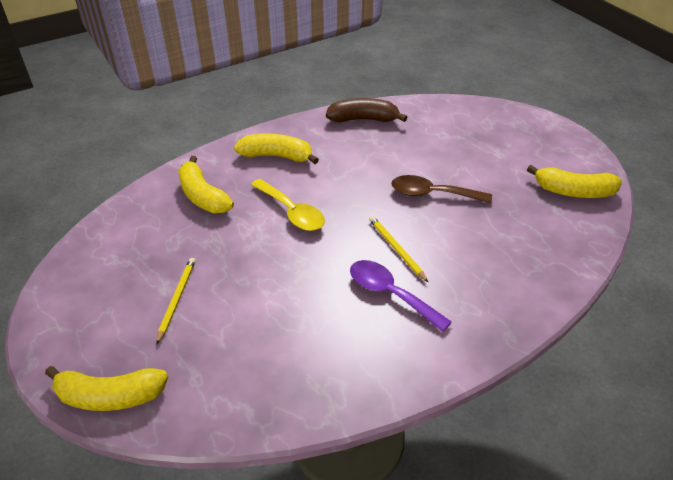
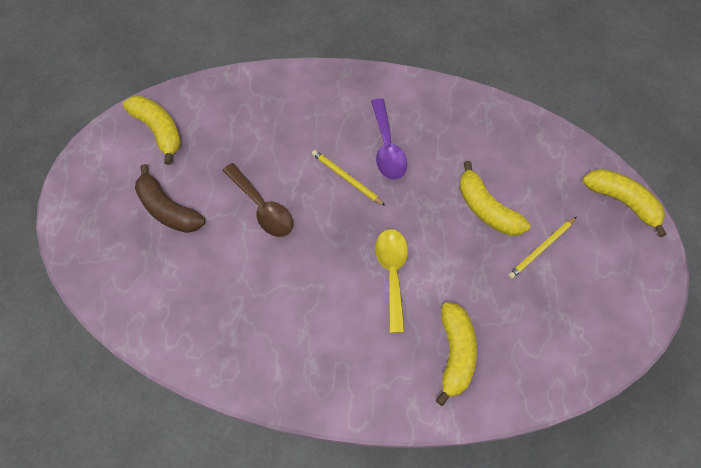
camera: 140 degrees left, 20 degrees up
yellow banana [234,133,319,164] -> yellow banana moved to [460,161,530,236]
brown banana [326,98,407,122] -> brown banana moved to [135,164,205,233]
yellow pencil [369,216,428,282] -> yellow pencil turned 120 degrees clockwise [312,150,385,206]

